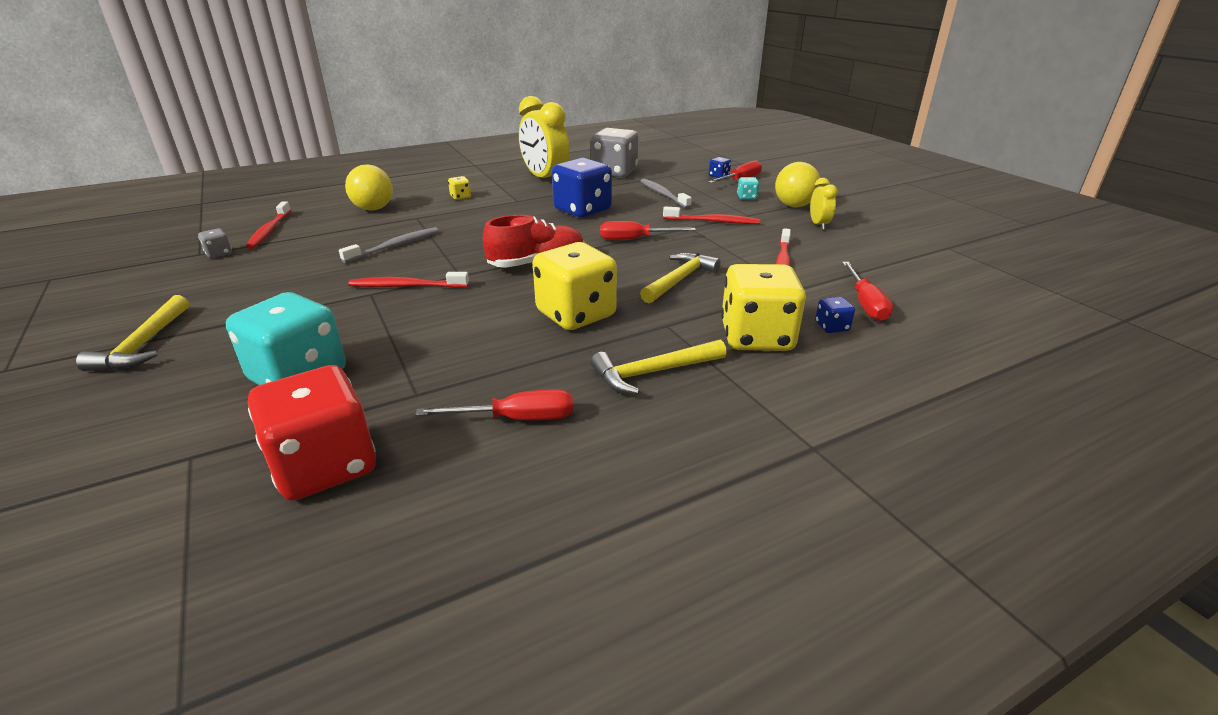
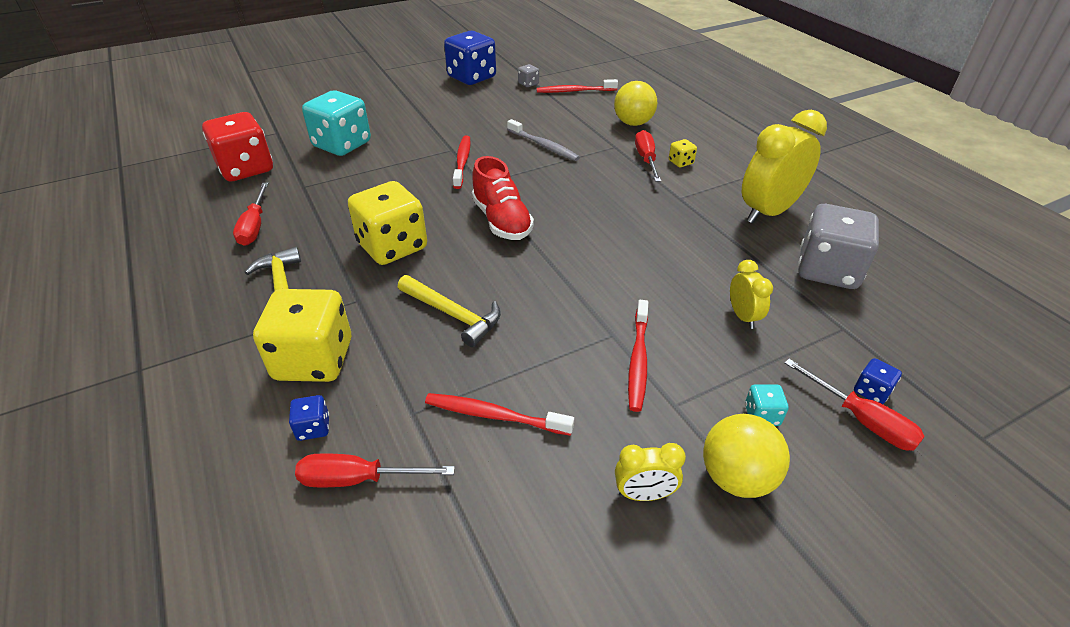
camera: 90 degrees right, 10 degrees up
yellow hammer [76,295,189,371] -> none
blue dice [552,158,612,218] -> blue dice moved to [444,31,496,85]
red screwdriver [600,221,696,240] -> red screwdriver moved to [635,130,661,182]
grey toothbrush [641,179,692,209] -> yellow clock [730,260,773,329]

